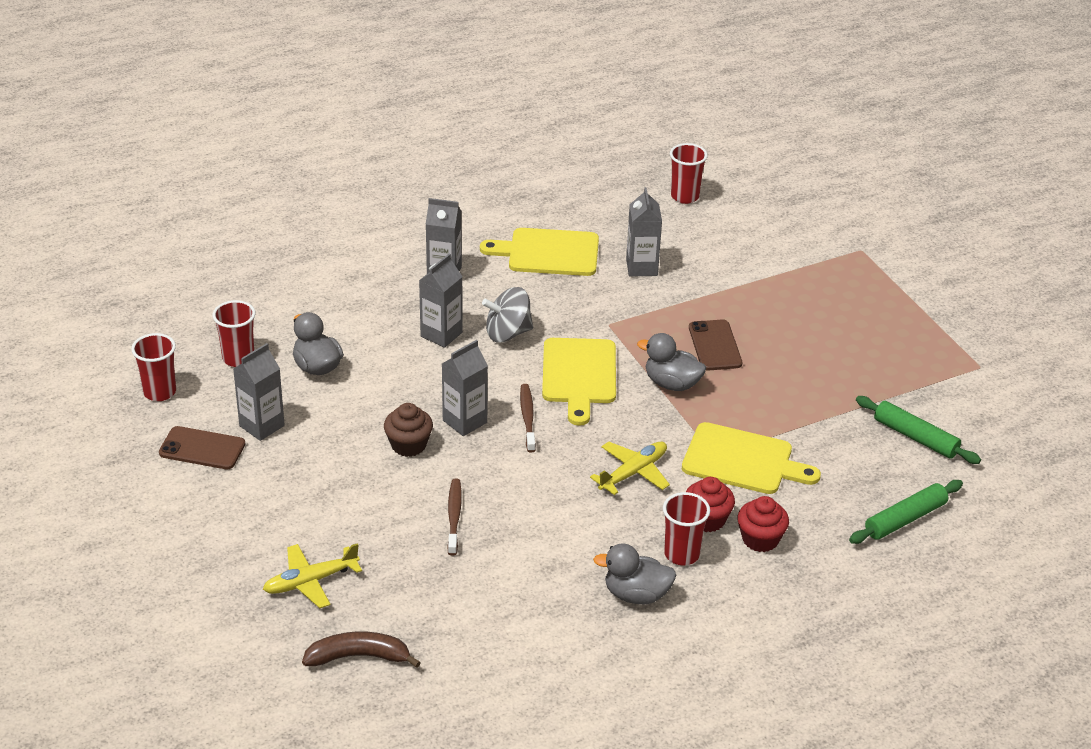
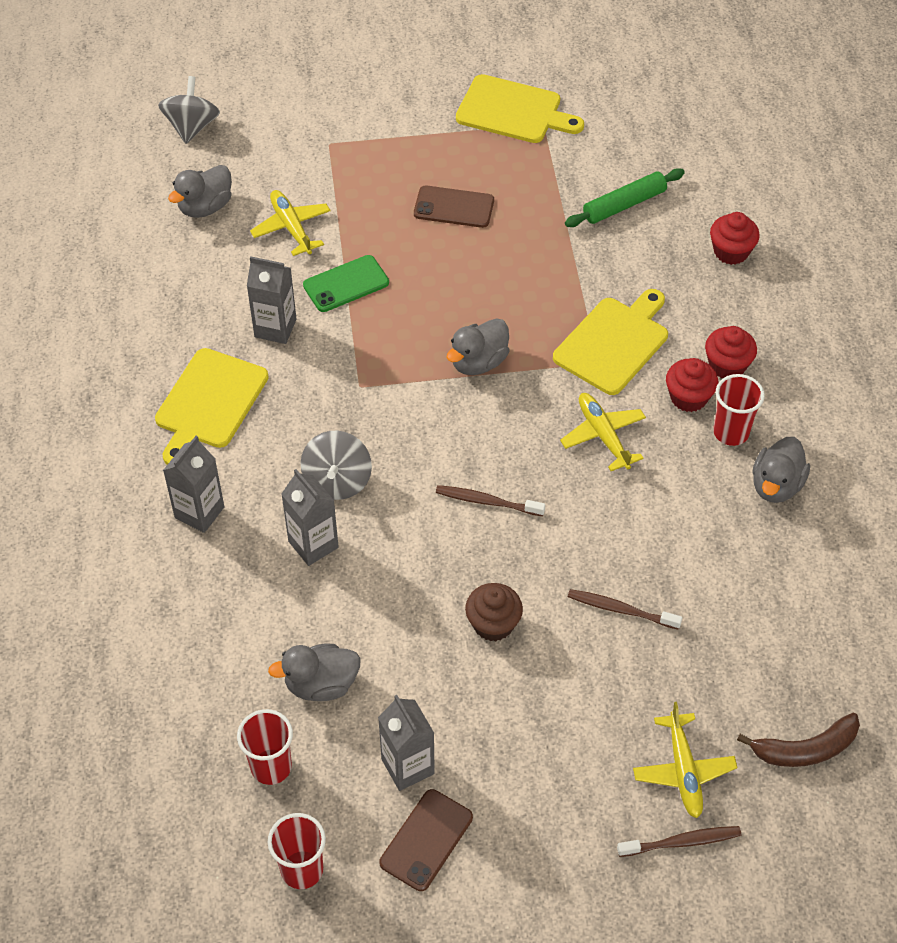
camera: 70 degrees left, 15 degrees up
brown banana [302,632,421,668] -> brown banana turned 120 degrees counterclockwise [737,713,860,767]
grey carton [442,340,488,436] -> none
yellow cutting board [542,338,616,426] -> yellow cutting board moved to [456,74,584,143]
red cup [670,143,708,204] -> none
brown phone [689,320,742,371] -> brown phone moved to [414,186,494,228]
green rolling pin [849,480,963,544] -> red cupcake [710,212,760,265]
none -> grey spinning top [158,76,220,144]
none -> grey duck [168,165,232,218]
none -> yellow plane [250,190,331,256]
none -> green phone [303,255,389,312]
none -> brown toothbrush [617,826,741,857]

